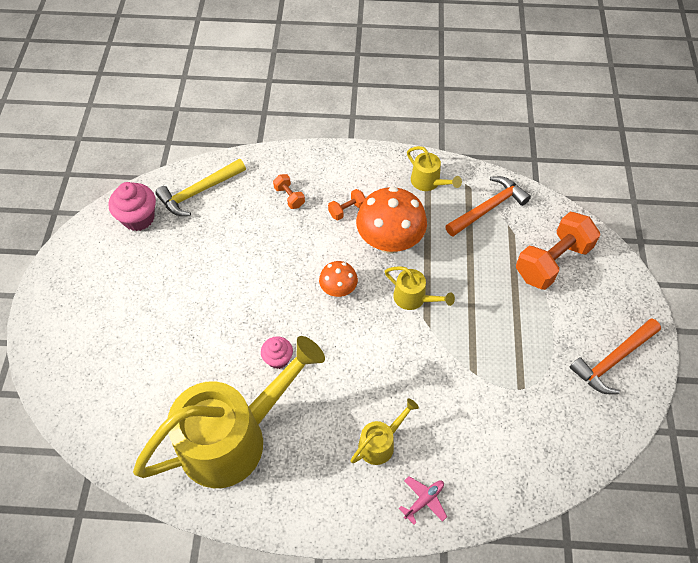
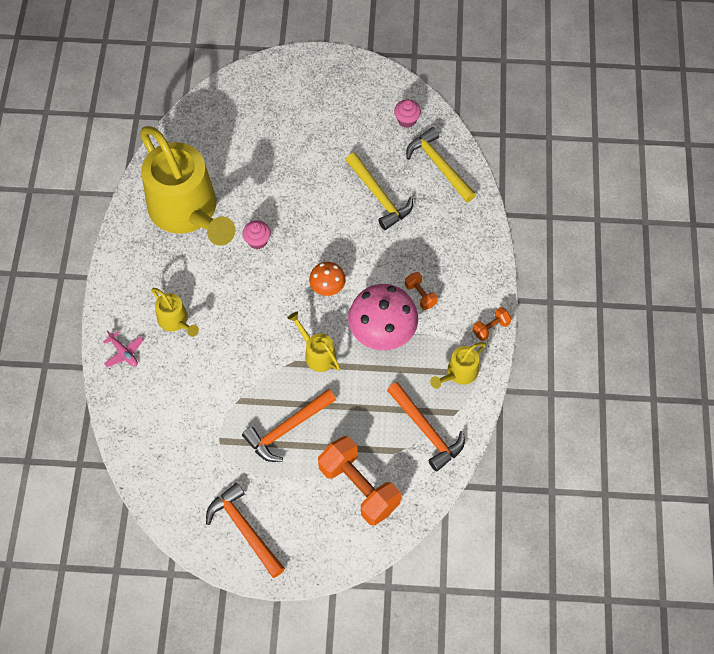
camera: 90 degrees right, 5 degrees up
pink cupcake [108,182,156,231] -> pink cupcake [394,100,421,128], size x0.62
orange dumbbell [273,174,305,209] -> orange dumbbell moved to [473,307,512,341]
orange mushroom [356,186,427,253] -> pink mushroom [348,284,418,350]
yellow watering can [385,266,455,310] -> yellow watering can turned 105 degrees clockwise [287,312,340,372]
none -> orange hammer [242,389,336,462]
none -> yellow hammer [346,153,413,230]

